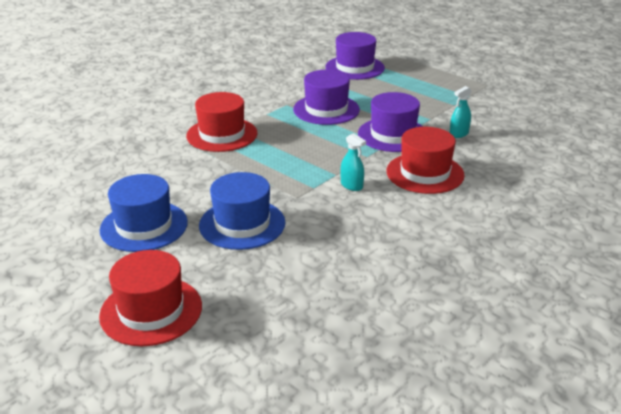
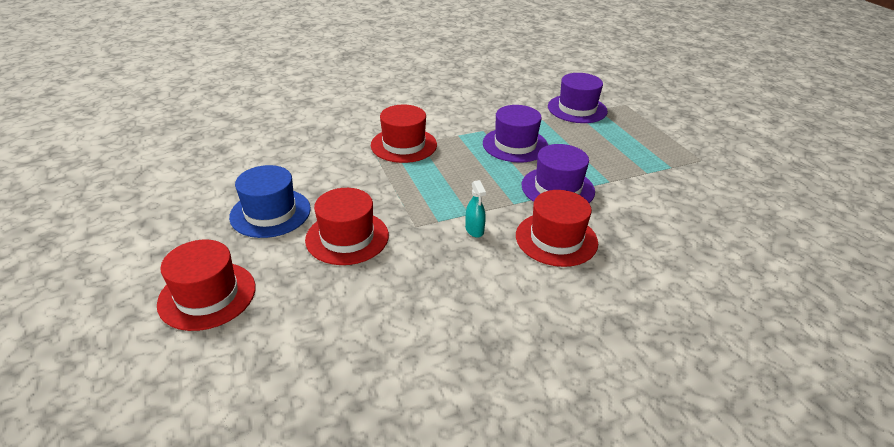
camera: 25 degrees right, 5 degrees up
blue hat [199,172,285,250] -> red hat [305,188,389,265]
turquoise spray bottle [450,86,472,138] -> none

